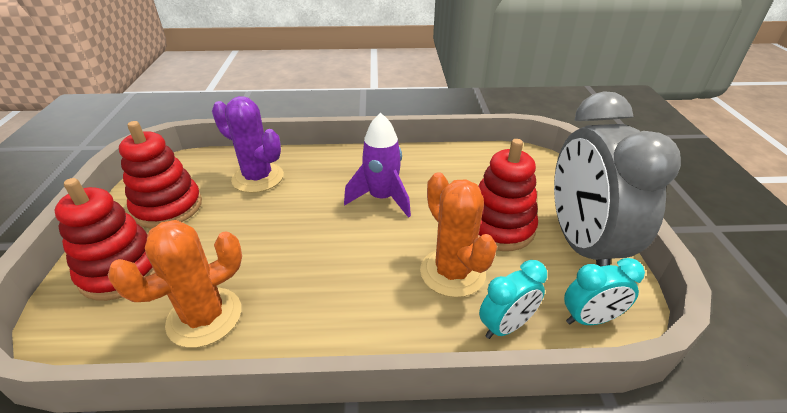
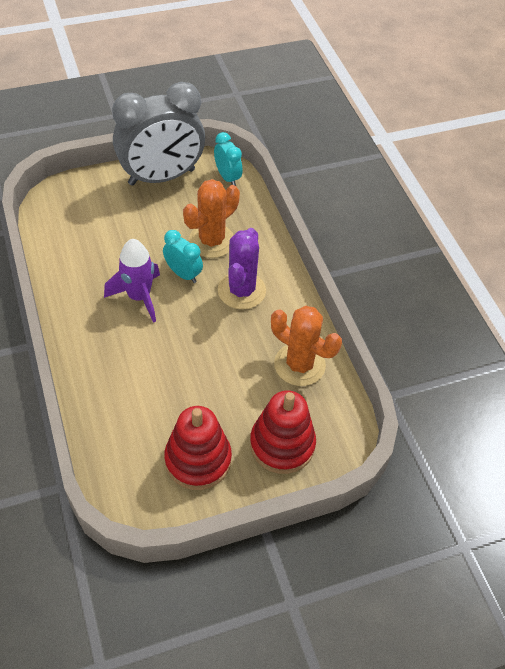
camera: 110 degrees left, 15 degrees up
purple cactus [212,96,284,193] -> purple cactus moved to [218,228,266,310]
red stacking toy [478,139,538,251] -> none
turquoise clock [479,260,547,339] -> turquoise clock moved to [163,230,203,283]

